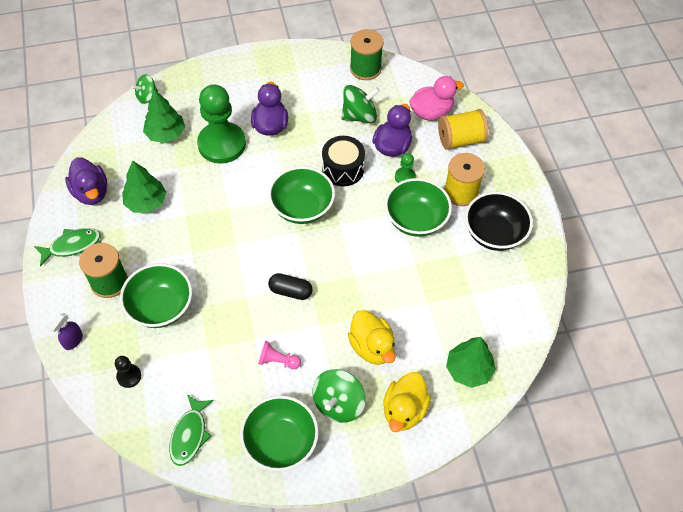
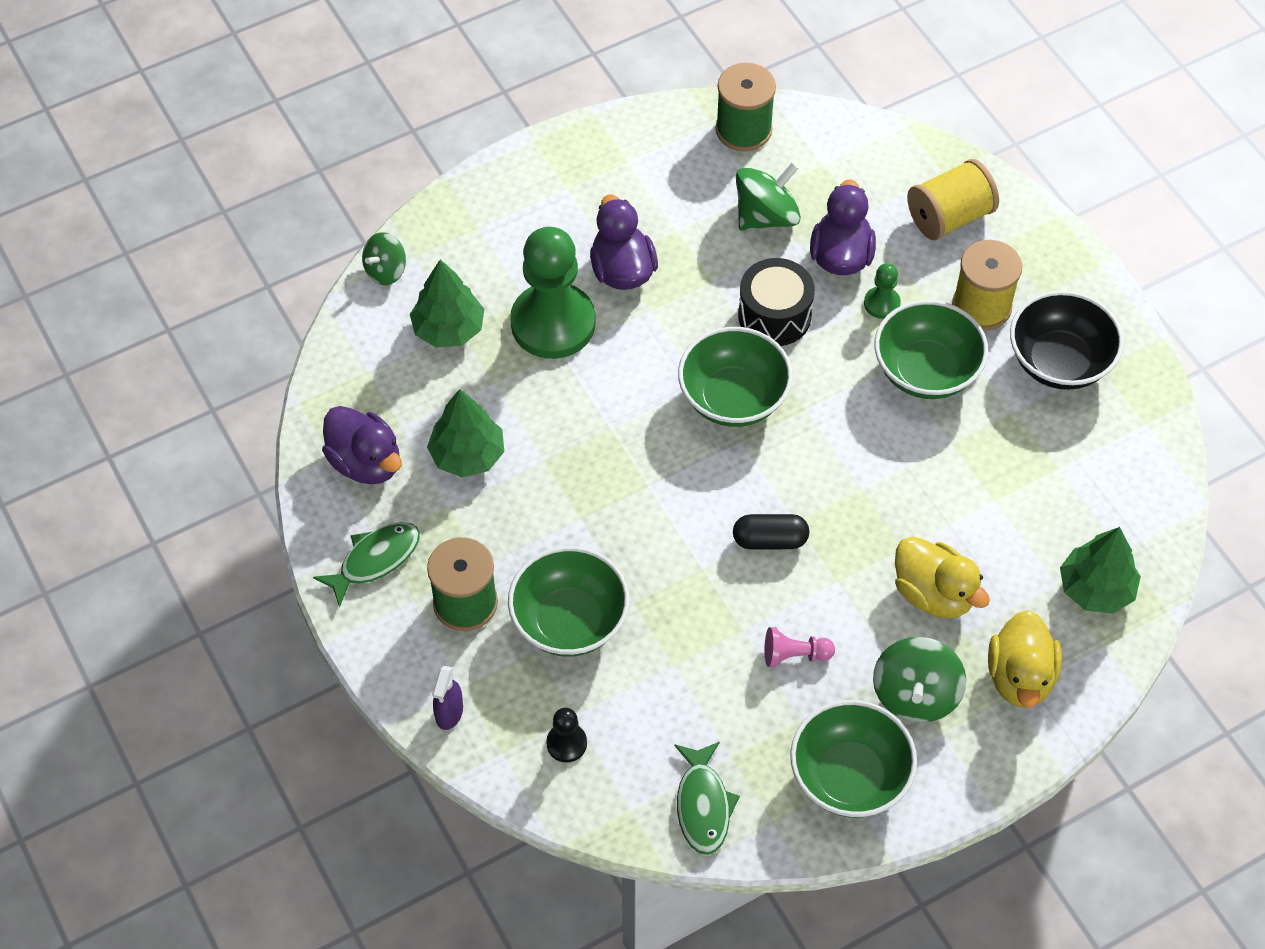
camera: 15 degrees left, 0 degrees up
pink duck [409,76,464,120] -> none

